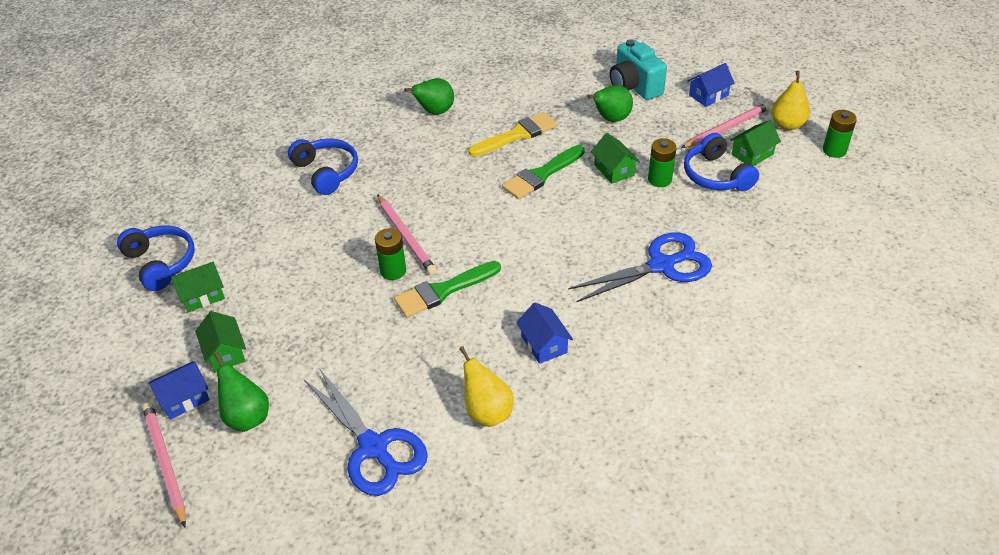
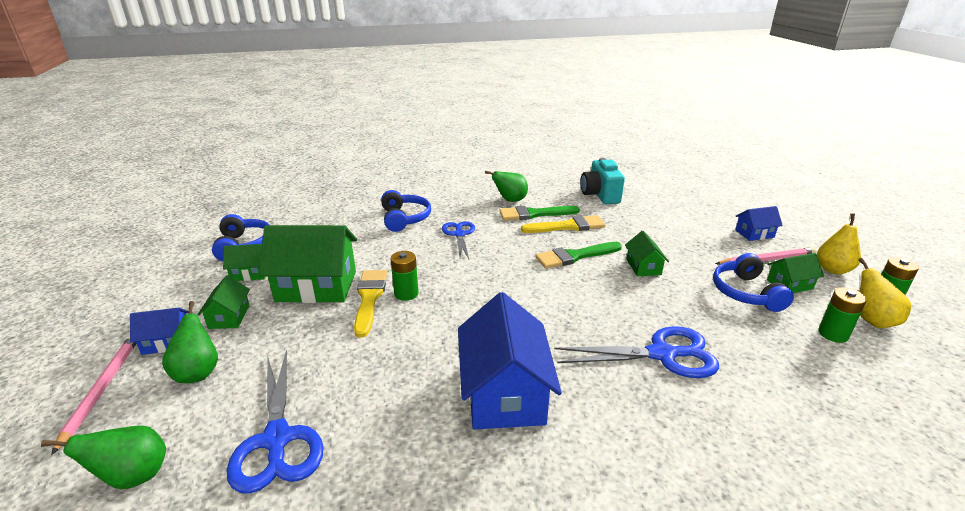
camera: 20 degrees right, 15 degrees down
pink pencil [377,194,437,275] -> none
green brush [394,261,501,317] -> green brush moved to [499,206,580,220]
yellow pear [459,346,514,427] -> yellow pear moved to [858,258,911,328]
blue house [516,303,573,364] -> blue house [458,292,562,430], size x2.02
green pear [587,85,633,122] -> green pear moved to [41,426,166,489]
turquoise camera [610,39,667,100] -> turquoise camera moved to [580,158,625,204]
green battery [648,138,677,187] -> green battery moved to [818,287,867,343]
none -> green house [259,225,357,303]
none -> yellow brush [354,270,387,338]
none -> blue scissors [442,221,475,259]

